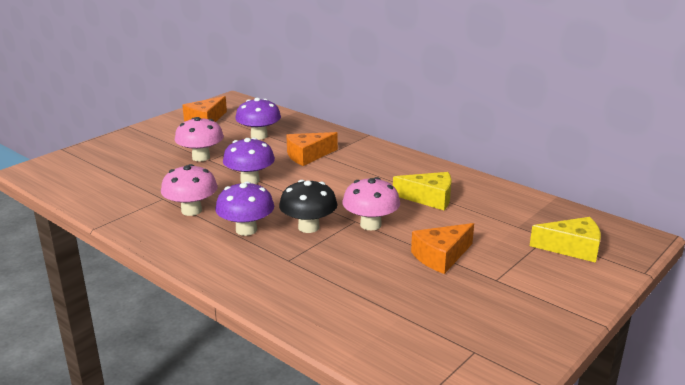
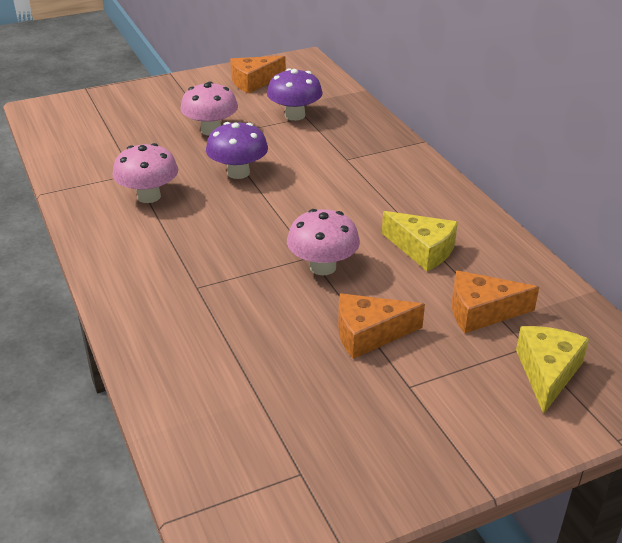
camera: 25 degrees right, 10 degrees up
purple mushroom [215,181,274,236] -> none
black mushroom [279,180,338,233] -> none
orange cheese [286,132,338,166] -> orange cheese moved to [452,270,539,333]
yellow cheese [530,217,601,263] -> yellow cheese turned 105 degrees counterclockwise [516,326,589,414]

